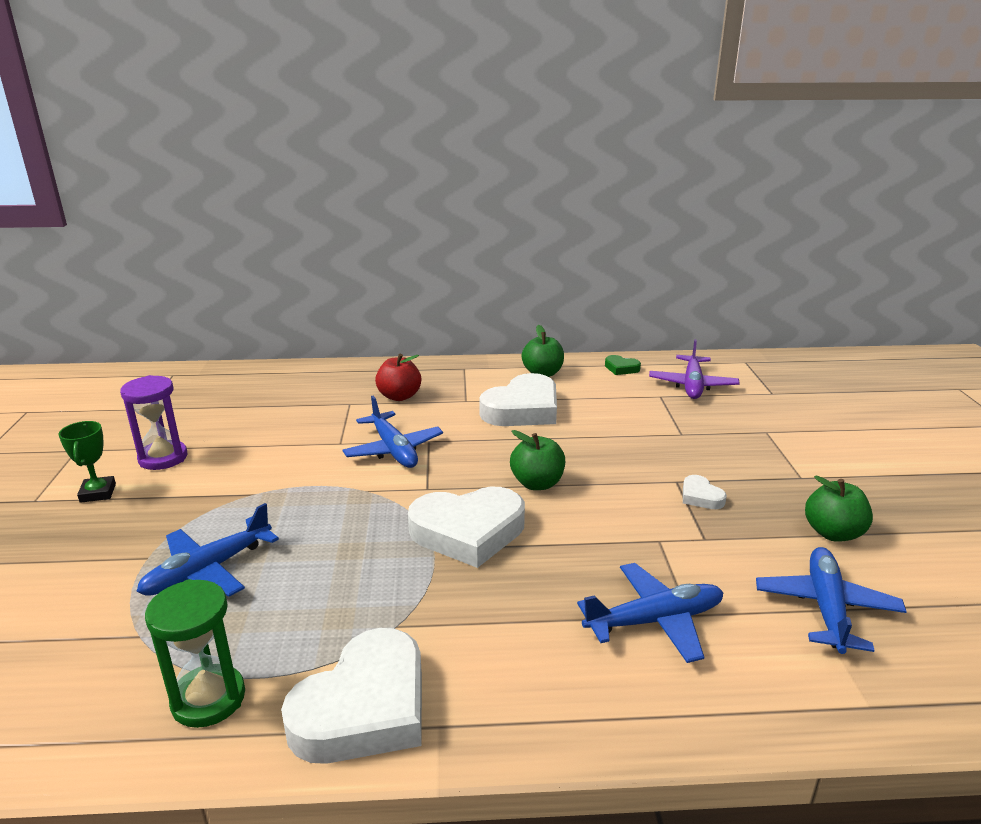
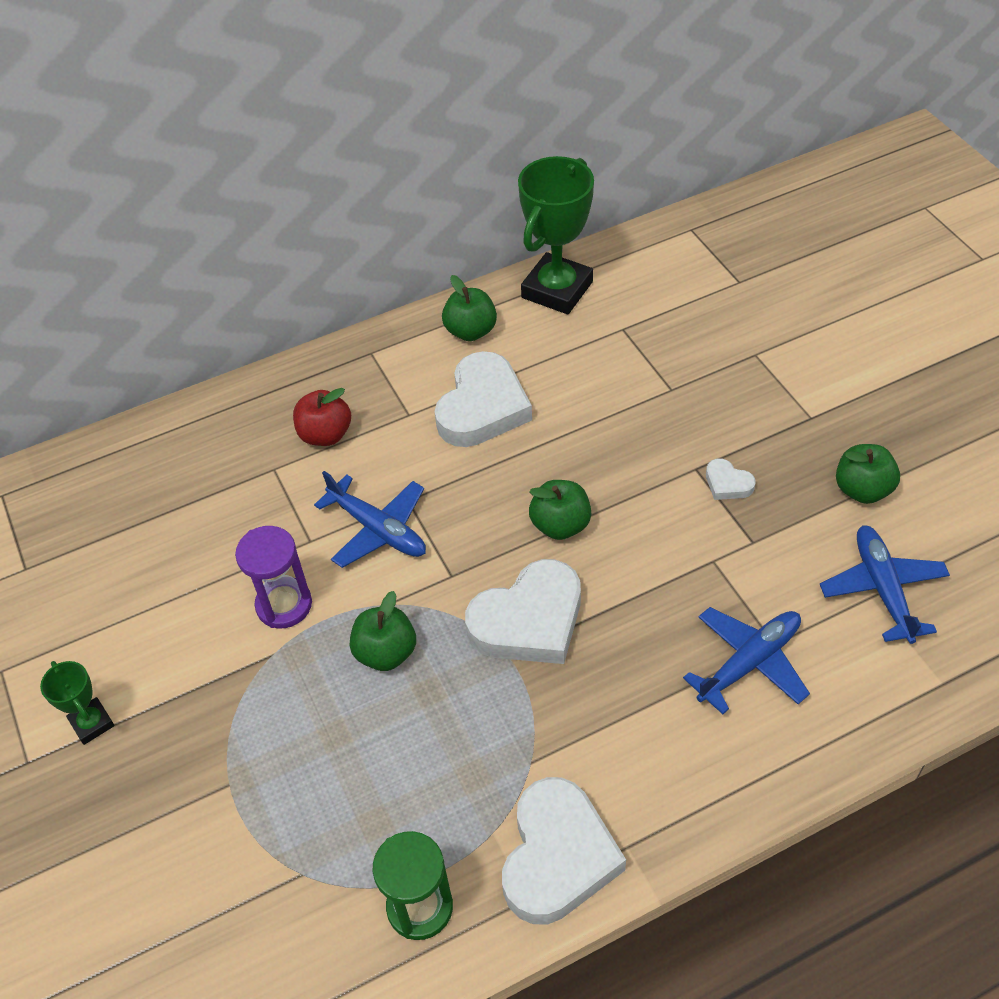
camera: 20 degrees left, 25 degrees up
purple hourglass [120,375,188,470] -> purple hourglass moved to [235,526,312,629]
blue plane [136,503,279,597] -> none
green heart [605,355,641,375] -> green trophy [518,156,594,314]
purple plane [649,339,740,399] -> none
none -> green apple [350,591,416,671]

